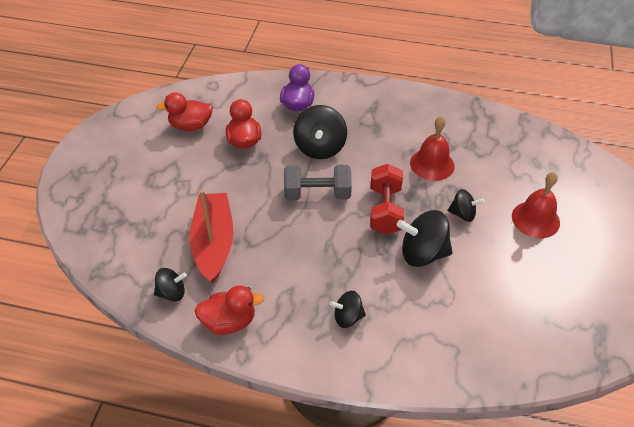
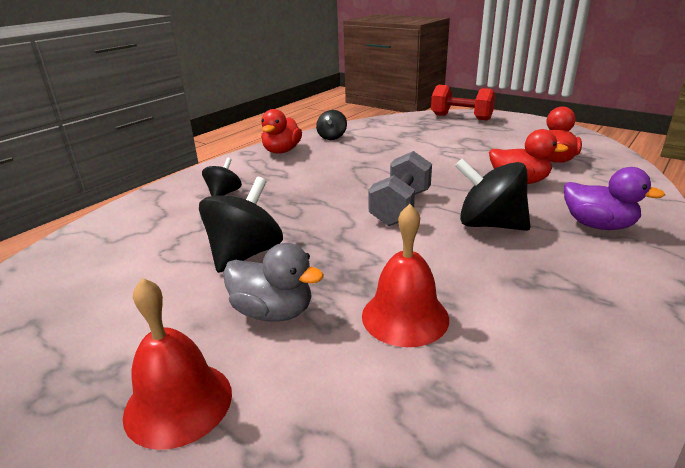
camera: 115 degrees right, 20 degrees down
red boat [189,190,233,283] -> none
red dumbbell [370,164,404,235] -> red dumbbell moved to [431,85,496,121]
black spinning top [447,189,484,222] -> grey duck [223,243,324,322]

